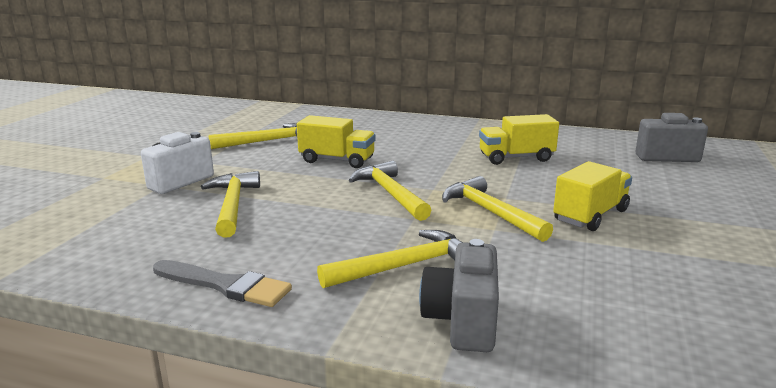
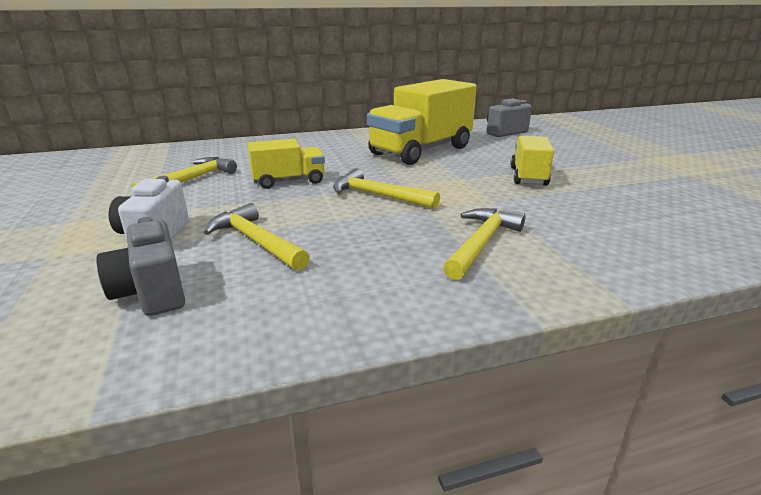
camera: 35 degrees left, 5 degrees up
grey brush [153,260,292,307] -> none
grey camera [419,239,499,352] -> grey camera moved to [96,217,185,316]
yellow hammer [442,176,553,242] -> none
yellow truck [479,114,559,165] -> yellow truck [367,79,477,165], size x1.87

